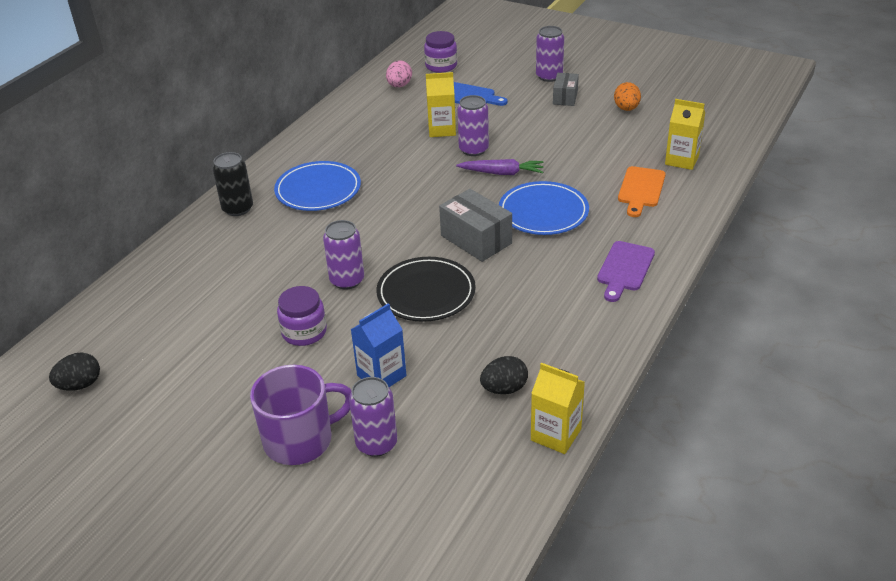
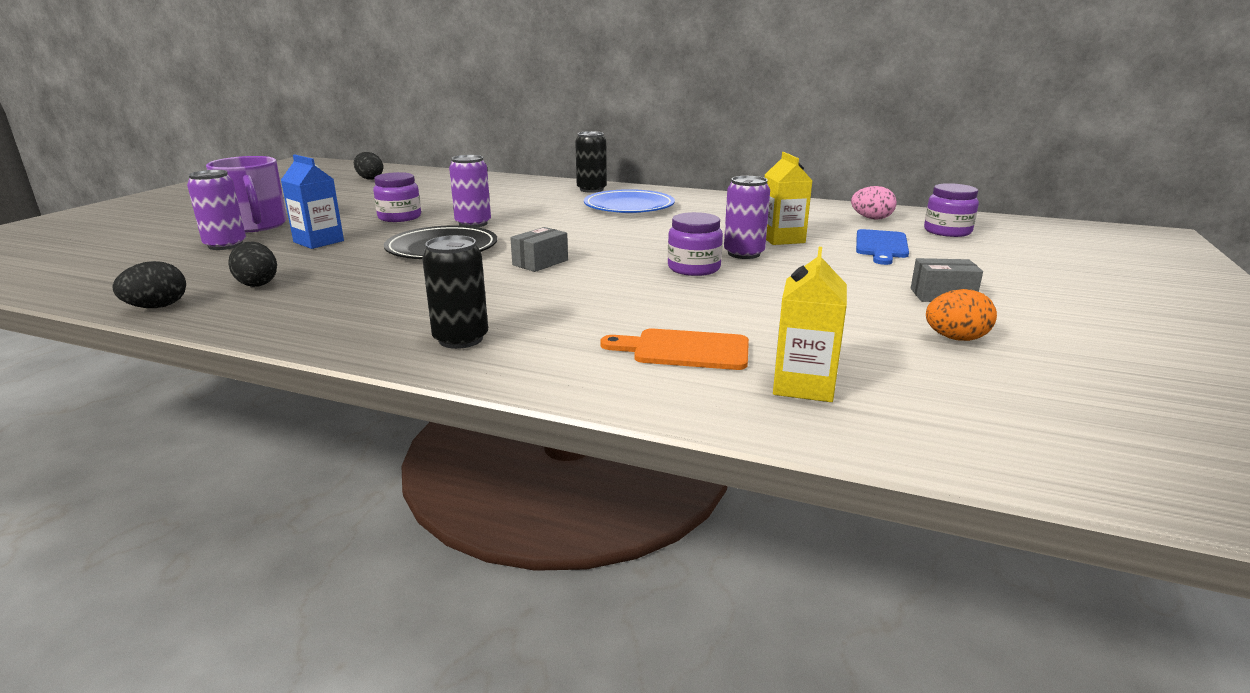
camera: 80 degrees right, 15 degrees down
grey box [439,189,512,262] -> grey box [510,227,568,272], size x0.62
purple carrot [456,159,544,175] -> purple jar [668,212,723,276]
blue plate [499,181,589,235] -> none
yellow carton [531,363,585,454] -> black egg [112,261,186,308]
purple can [536,26,564,82] -> none
purple cutting board [597,241,655,302] -> black can [422,235,488,349]

